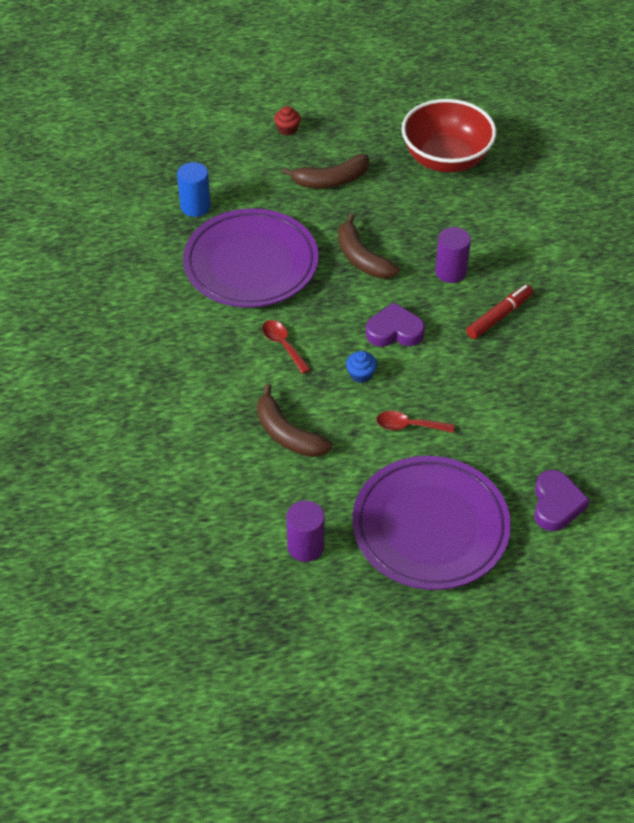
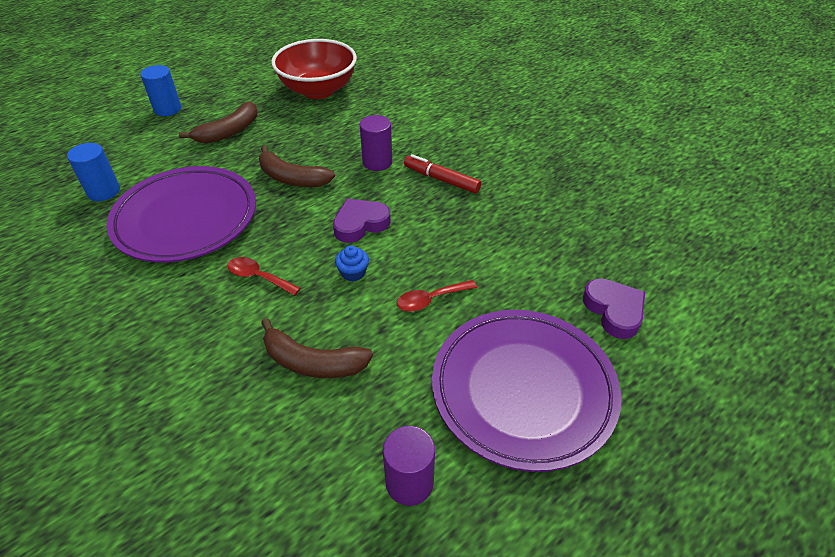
camera: 30 degrees left, 5 degrees down
red cupcake [274,106,301,135] -> blue cylinder [140,65,181,116]
red marker [466,284,533,339] -> red marker turned 75 degrees counterclockwise [404,154,481,193]

